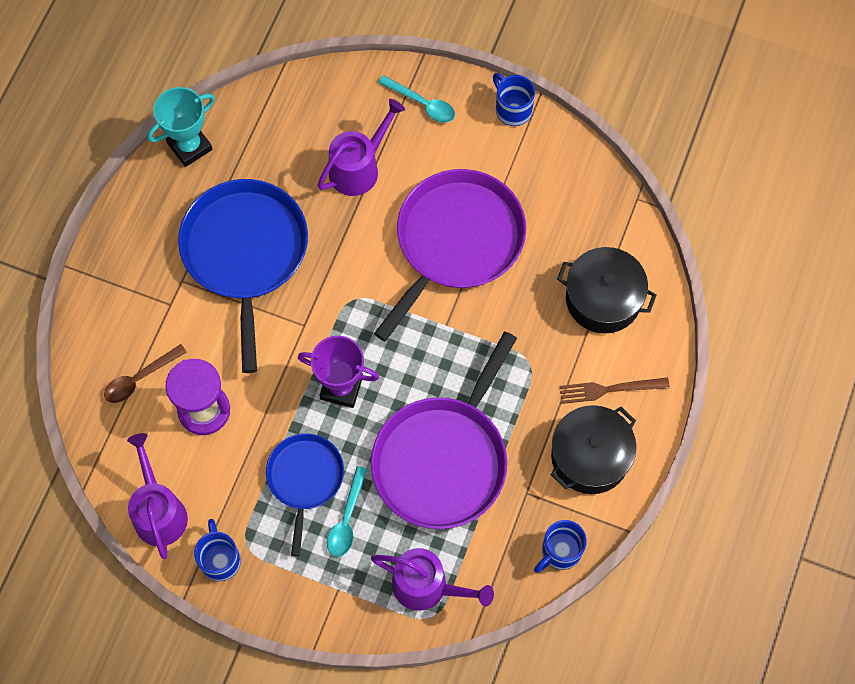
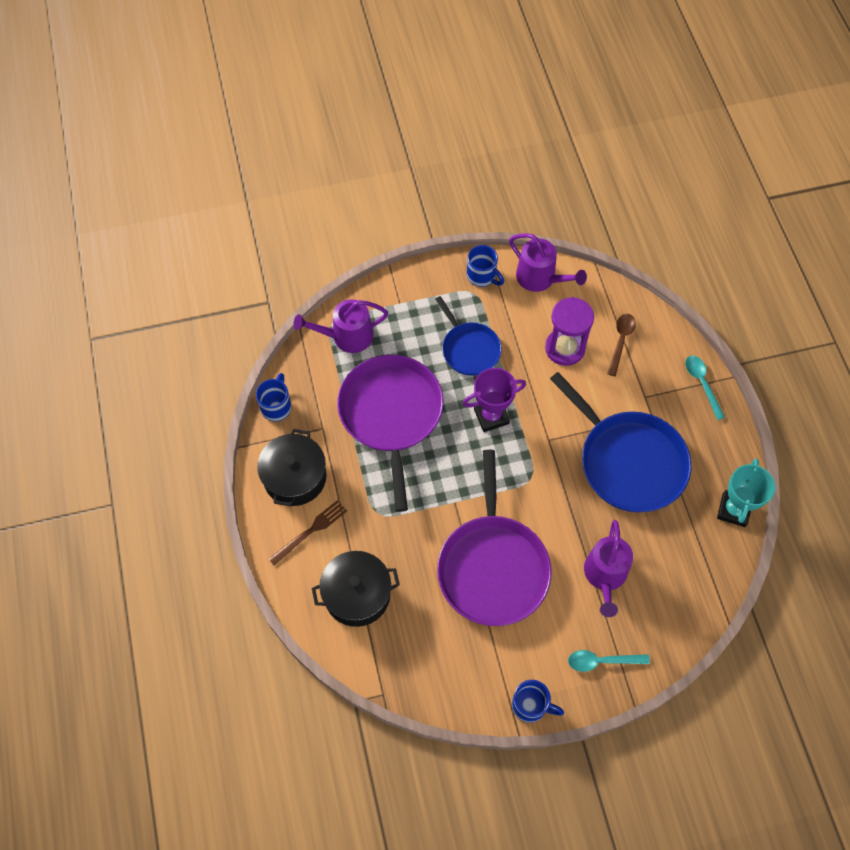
camera: 145 degrees right, 5 degrees down
turquoise spoon [327,466,368,557] -> turquoise spoon moved to [685,355,725,420]

